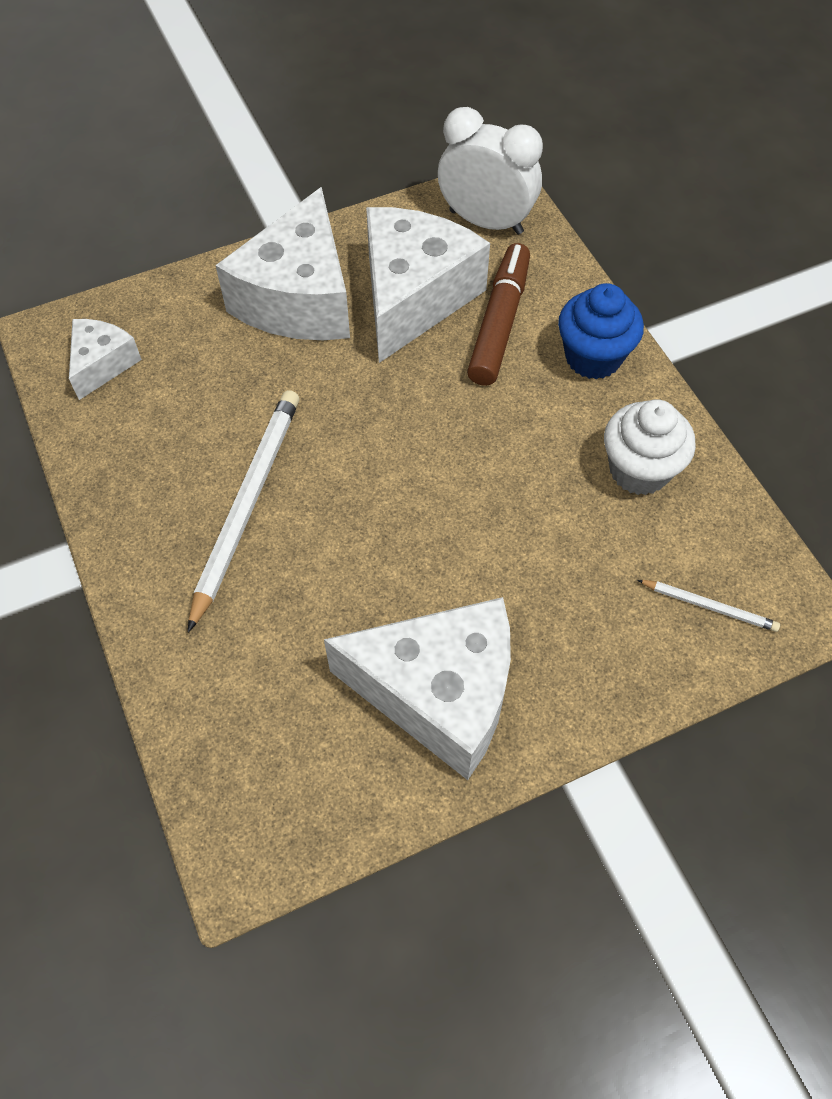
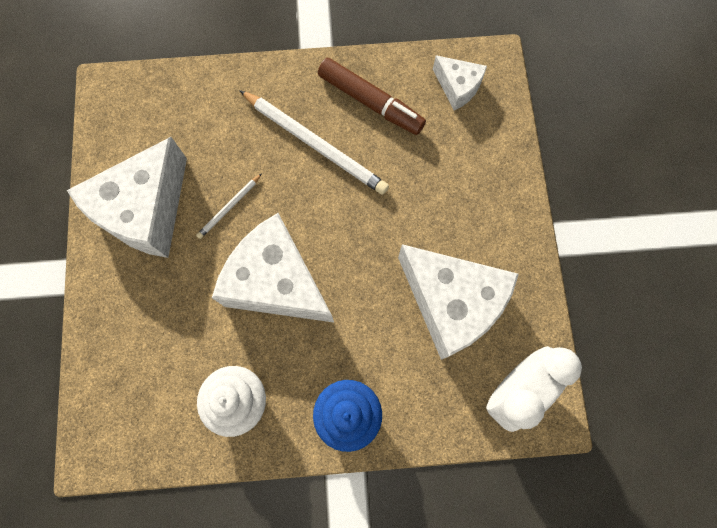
camera: 110 degrees right, 15 degrees up
white cheese [215,187,350,340] -> white cheese moved to [212,213,334,323]
brown marker [467,243,530,386] -> brown marker moved to [318,58,426,135]
white pencil [638,580,780,632] -> white pencil moved to [196,173,262,239]

